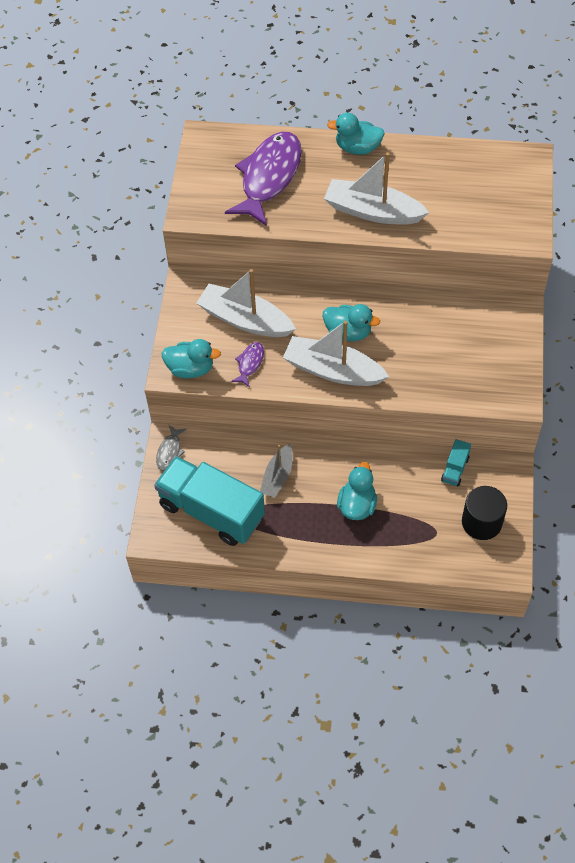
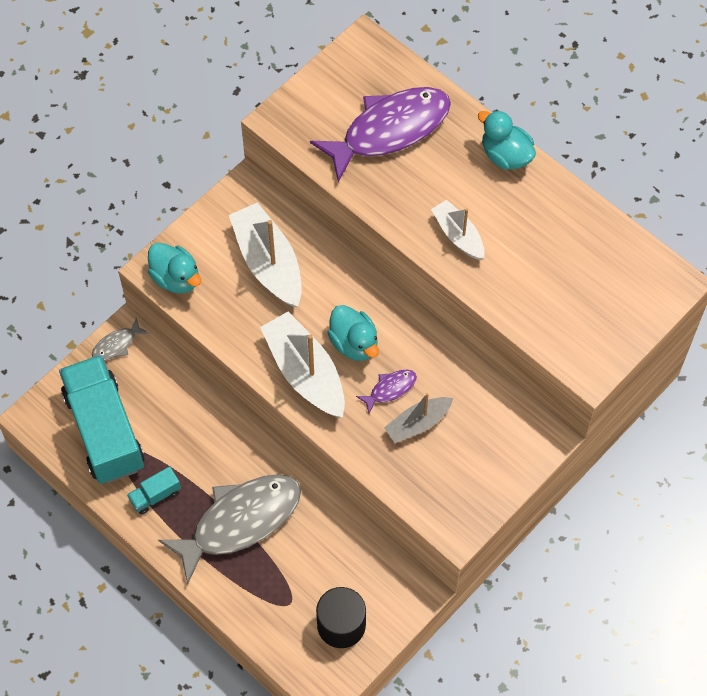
camera: 35 degrees right, 5 degrees up
purple fish [231,342,264,387] -> purple fish moved to [356,370,417,414]
grey boat [260,444,293,498] -> grey boat moved to [384,393,453,443]
white boat [324,152,429,224] -> white boat [431,200,485,260], size x0.59
turquoise duck [337,462,377,520] -> grey fish [158,474,301,585]
turquoise truck [441,439,471,486] -> turquoise truck moved to [127,466,181,515]

